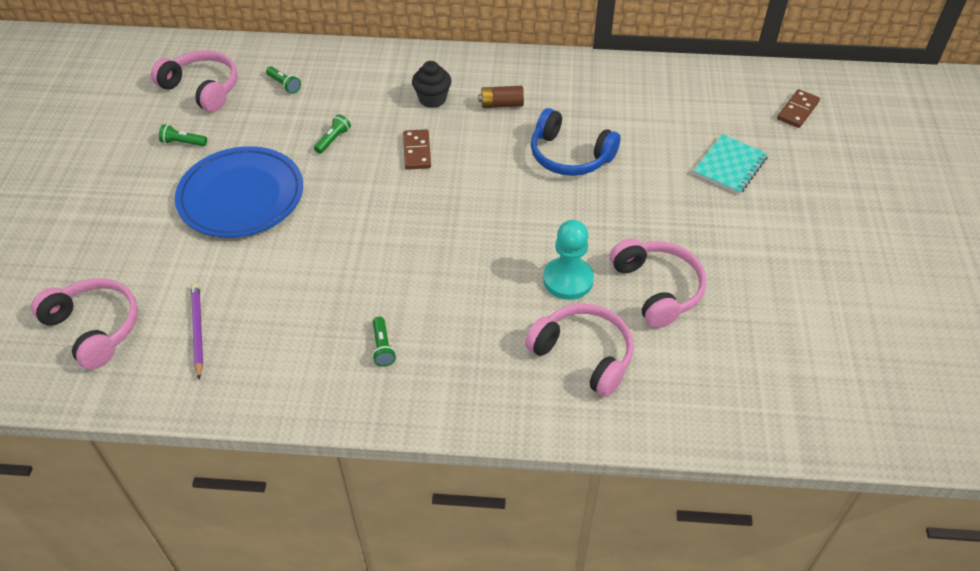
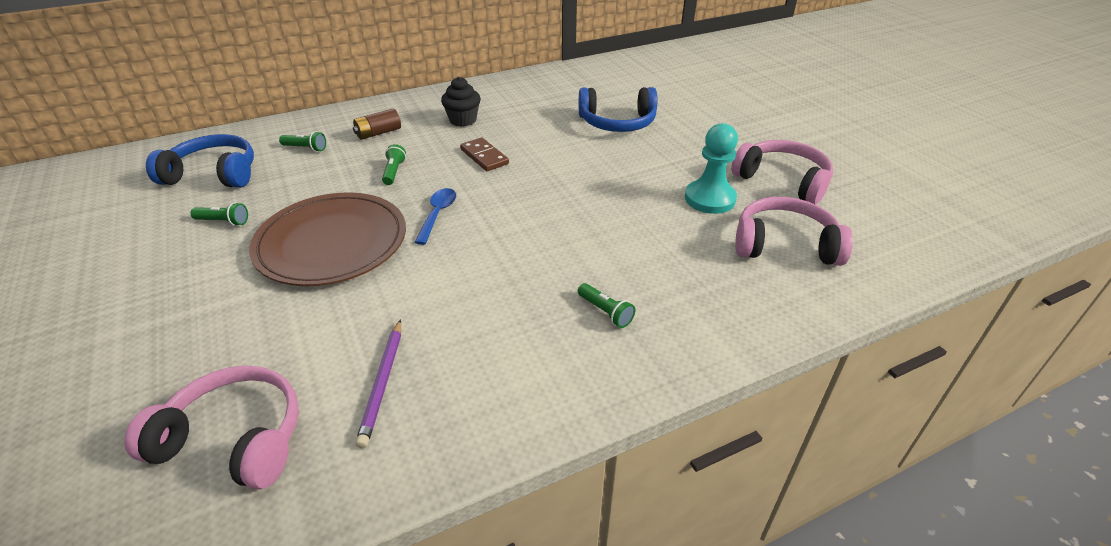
camera: 30 degrees left, 10 degrees down
pink headphones [151,50,238,112] -> blue headphones [146,134,254,188]
green flashlight [159,124,207,146] -> green flashlight turned 150 degrees counterclockwise [190,202,248,226]
blue plate [175,146,303,238] -> brown plate [249,192,406,286]
purple pencil [191,283,203,380] -> purple pencil turned 135 degrees counterclockwise [355,319,401,448]
brown battery [479,86,524,108] -> brown battery moved to [353,109,401,140]
turquoise notebook [693,134,768,194] -> none
brown domino [777,89,820,128] -> none
none -> blue spoon [415,188,456,245]

